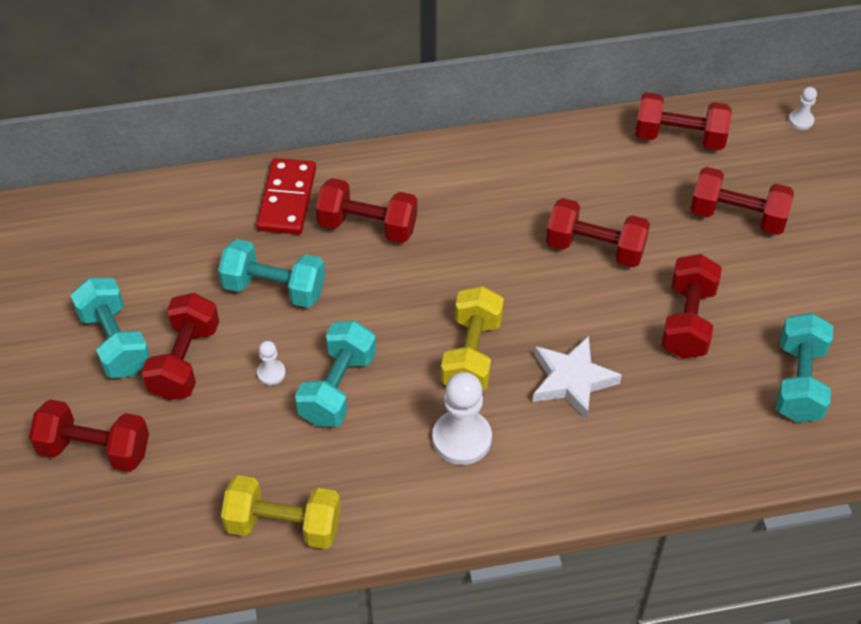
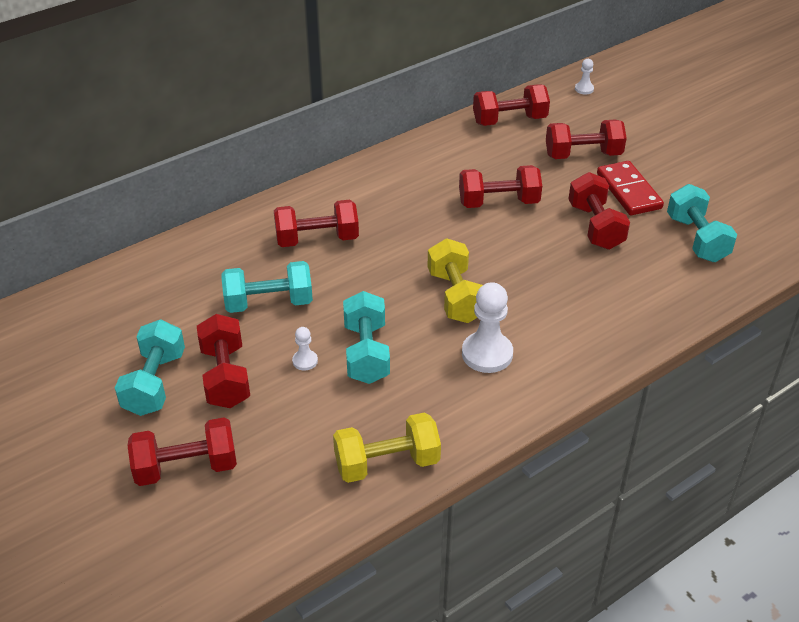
camera: 25 degrees left, 10 degrees down
turquoise dumbbell [70,277,150,378] -> turquoise dumbbell turned 60 degrees clockwise [115,319,185,416]
red domino [257,158,316,235] -> red domino moved to [597,161,664,215]
white star [533,336,622,420] -> none

